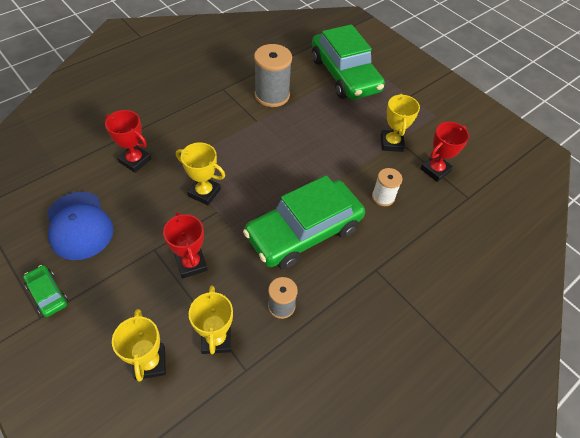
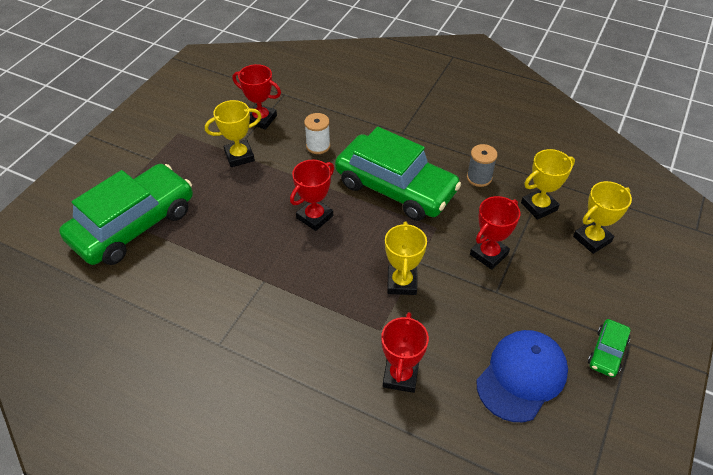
camera: 110 degrees left, 5 degrees down
grey spool [254,44,292,107] -> none
none -> red trophy [290,160,334,231]

